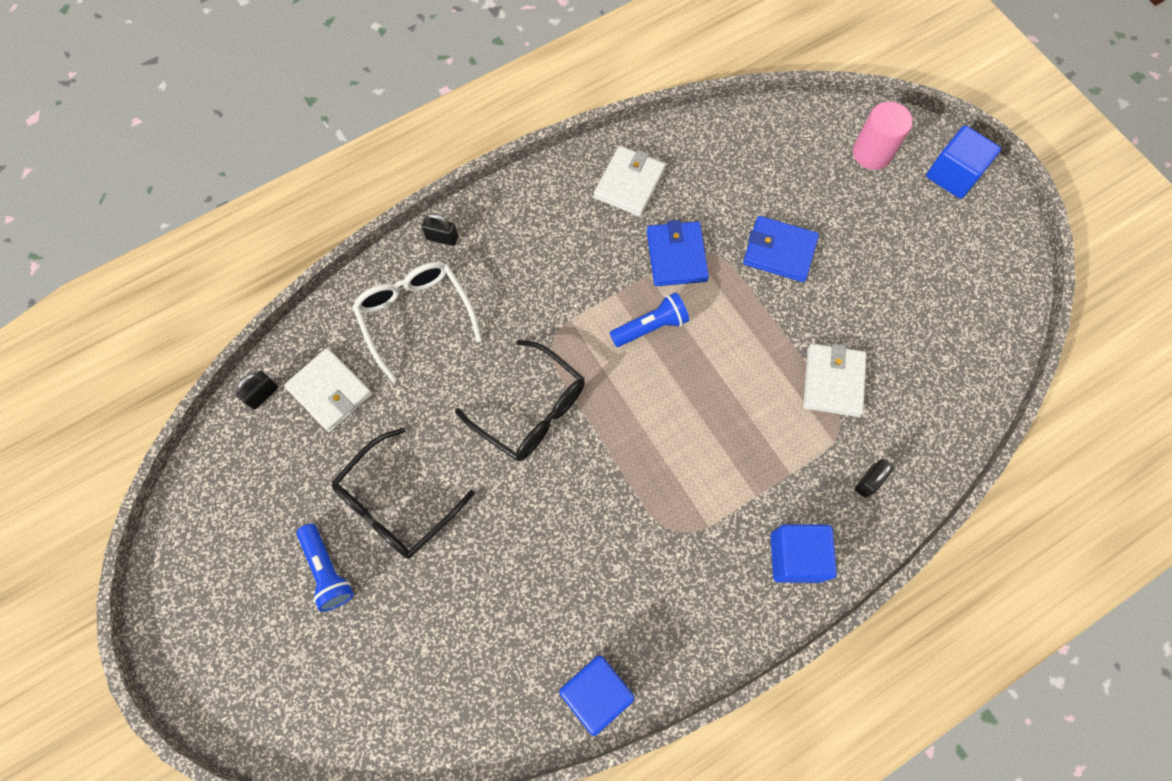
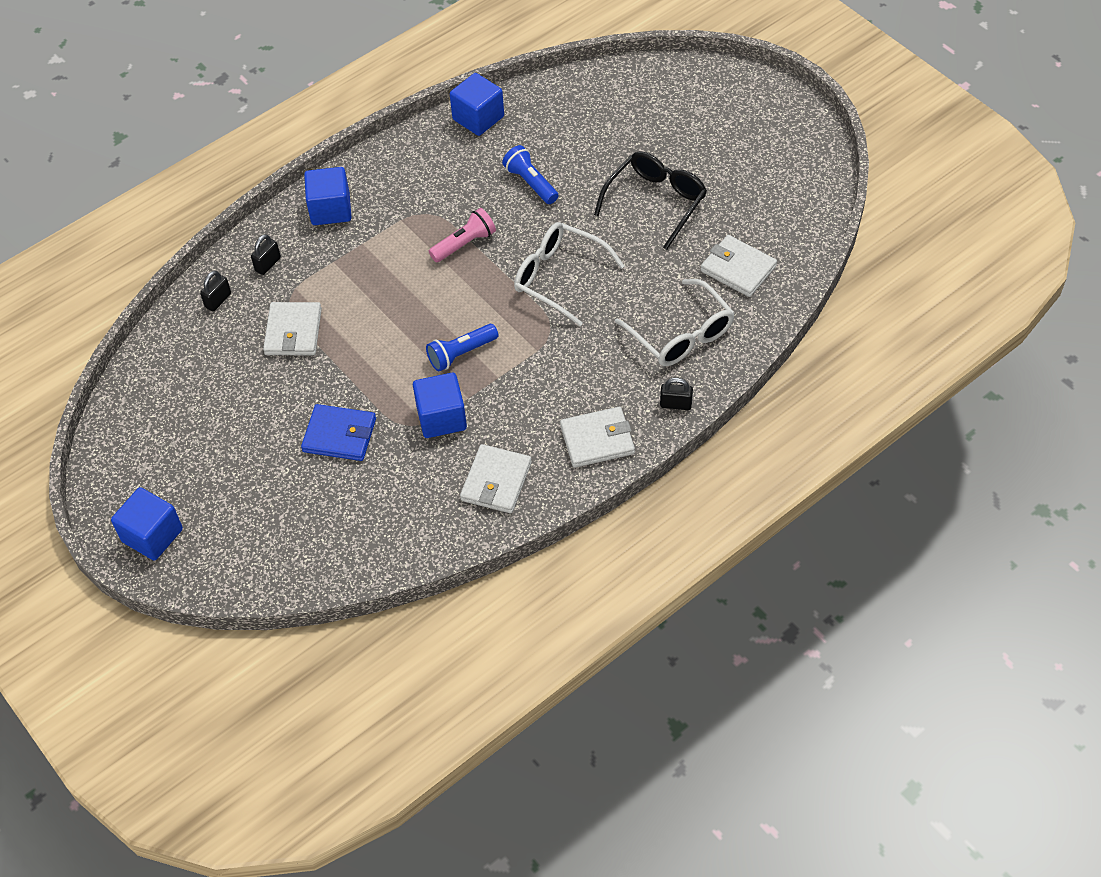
camera: 175 degrees right, 15 degrees down
black padlock [236,371,278,410] -> black padlock moved to [200,271,231,311]
blue flashlight [297,524,354,612] -> blue flashlight moved to [502,145,558,204]
black glasses [455,340,585,461] -> white glasses [514,222,624,326]
blue wallet [647,220,709,286] -> blue cube [413,373,467,438]
pink cylinder [853,102,913,170] -> none
none -> pink flashlight [429,208,496,262]
none -> white wallet [560,407,635,468]

